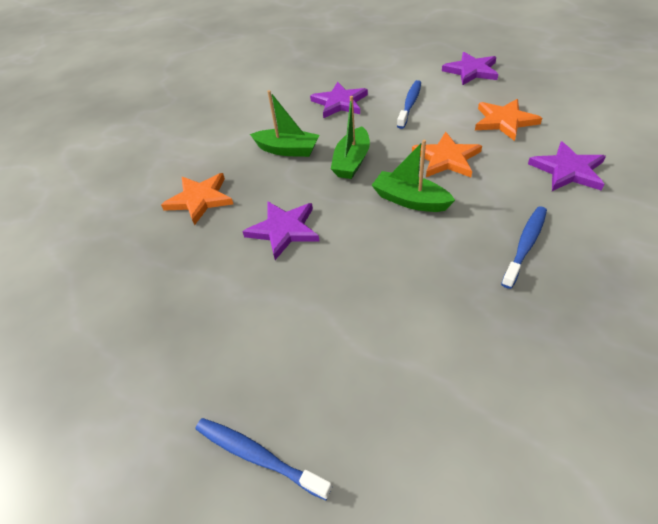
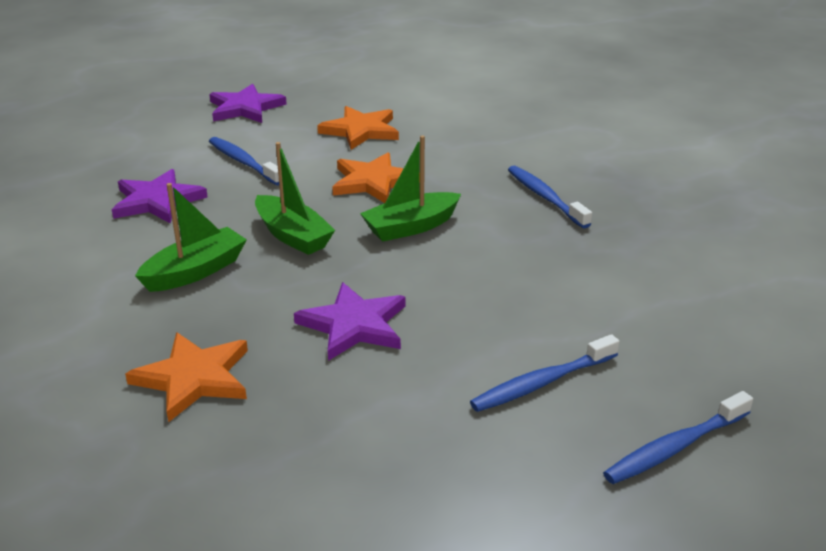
camera: 65 degrees left, 15 degrees down
purple star [528,141,606,191] -> none
none -> blue toothbrush [470,334,620,412]

